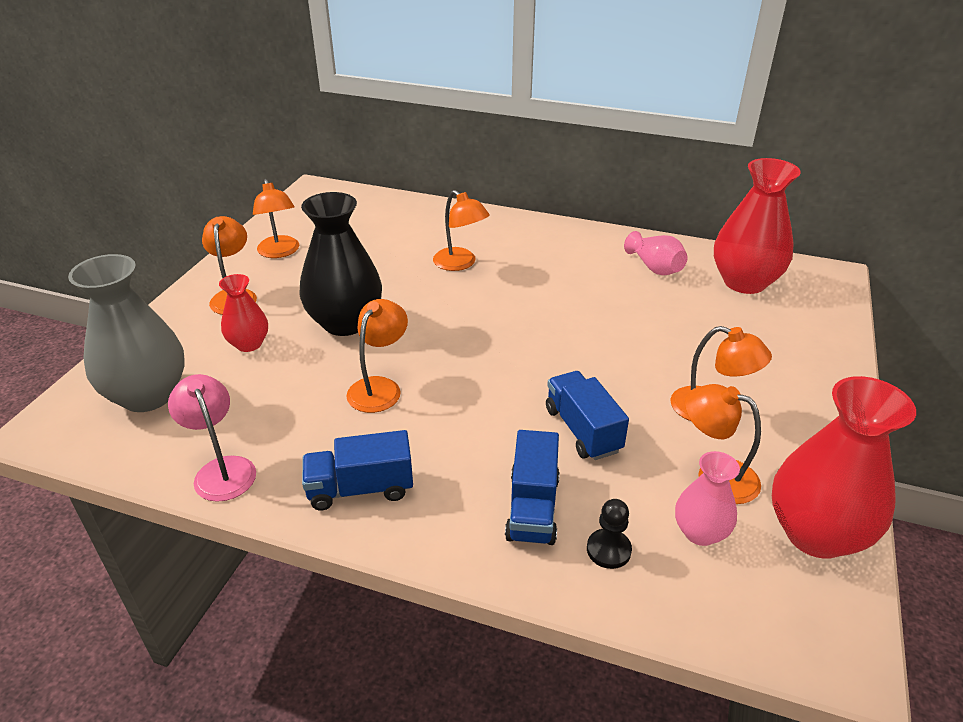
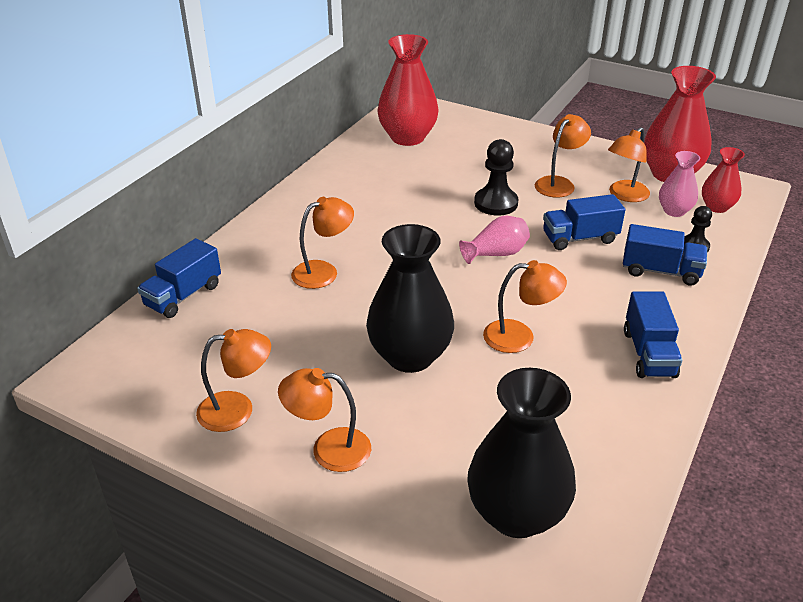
camera: 80 degrees left, 0 degrees up
grey vase [68,254,185,412] -> black vase [467,368,576,538]
pink lamp [168,374,256,502] -> none
red vase [219,274,268,352] -> red vase moved to [702,147,745,213]
orange lamp [346,299,408,413] -> orange lamp turned 150 degrees clockwise [483,260,567,353]
pink vase [624,231,687,276] -> pink vase moved to [459,215,530,264]
none -> blue truck [137,238,221,318]
none -> black pawn [474,139,518,216]

